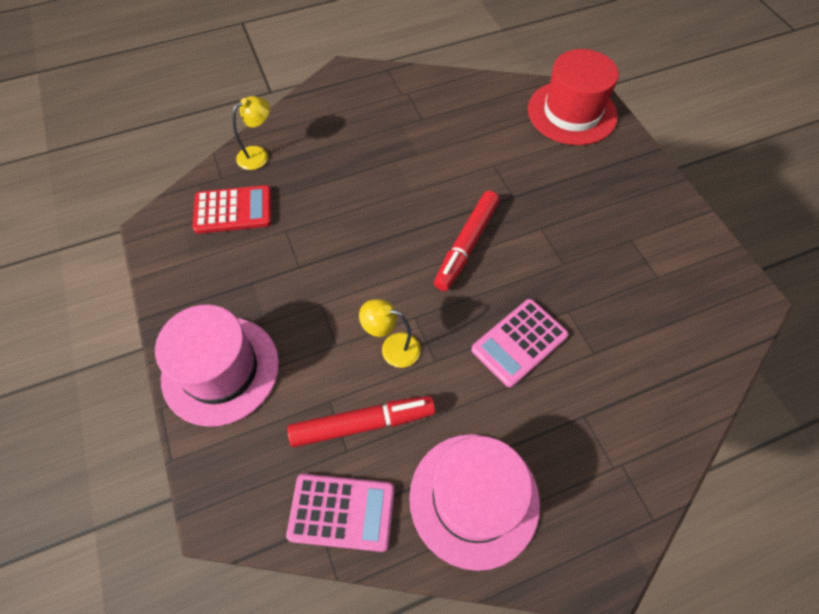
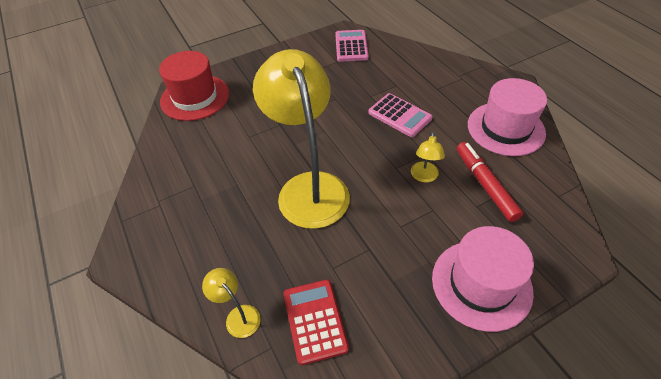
camera: 95 degrees left, 10 degrees down
pink calculator [286,474,395,552] -> pink calculator moved to [335,30,369,62]
red marker [434,191,500,291] -> none
none -> yellow lamp [253,49,350,229]

